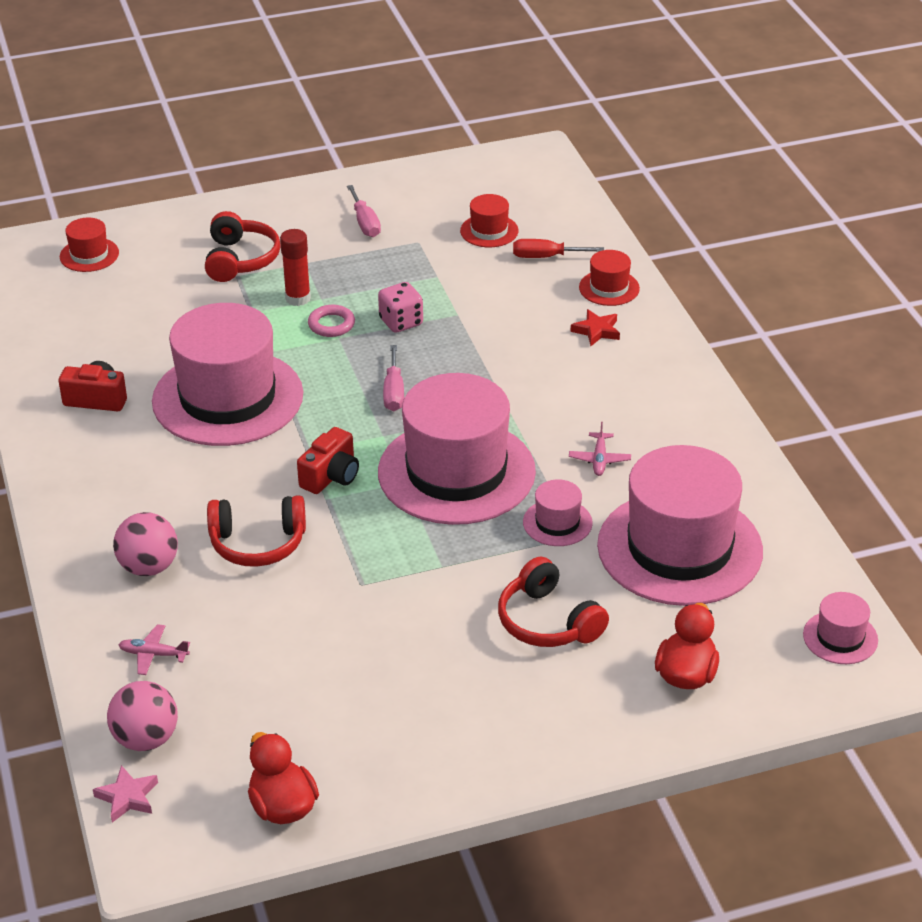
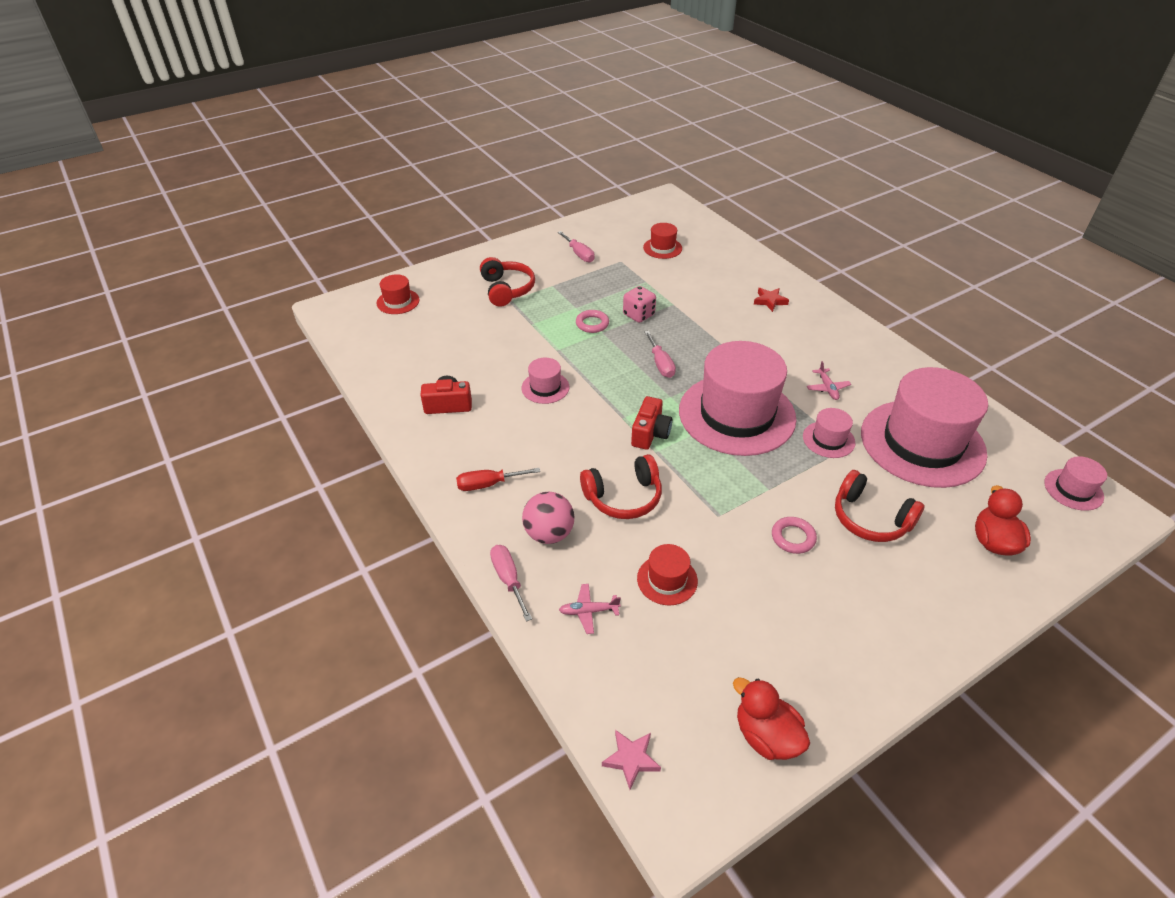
camera: 15 degrees left, 5 degrees up
pink ball [107,681,178,751] -> none
pink hat [152,303,303,446] -> pink hat [522,358,569,404], size x0.43
red glue stick [280,229,311,306] -> none
red screwdriver [513,239,604,258] -> red screwdriver moved to [456,468,540,491]
red hat [579,250,640,306] -> red hat moved to [637,544,698,606]
none -> pink screwdriver [490,545,532,622]
none -> pink ring [772,517,817,554]

